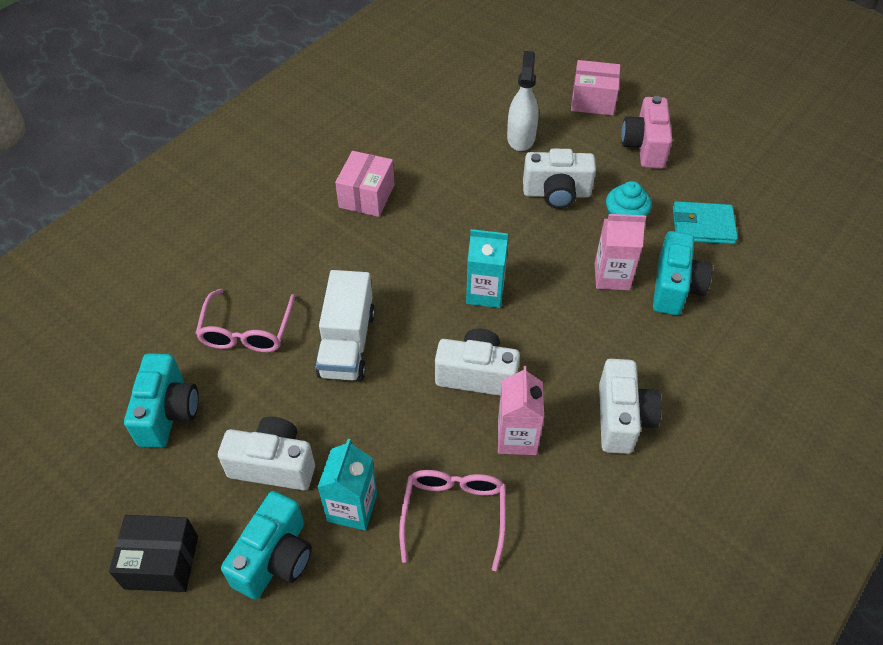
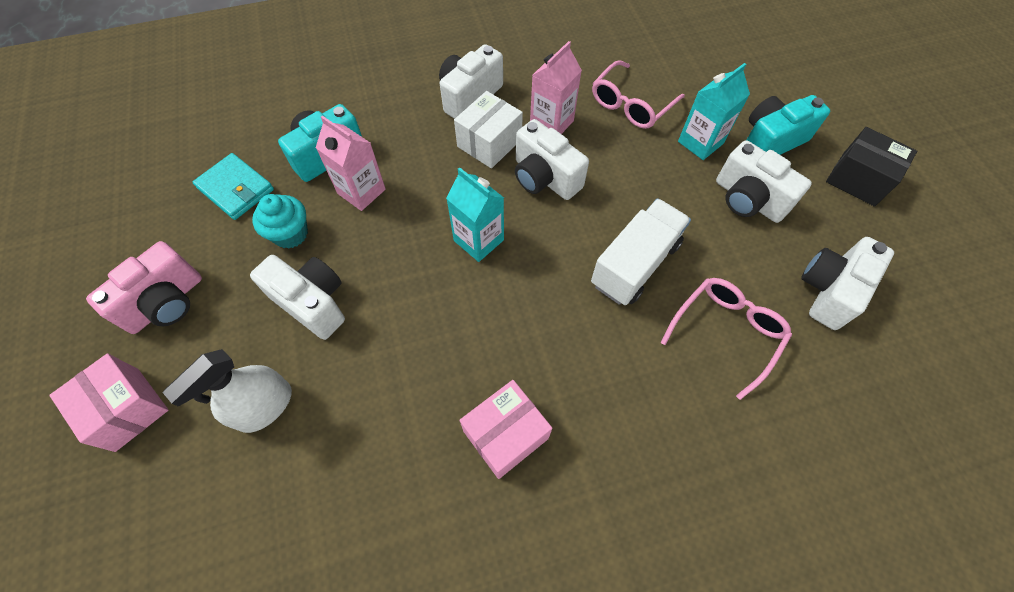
camera: 145 degrees left, 10 degrees up
turquoise camera [124,353,199,448] -> white camera [801,237,894,330]
none -> white box [454,91,523,168]

